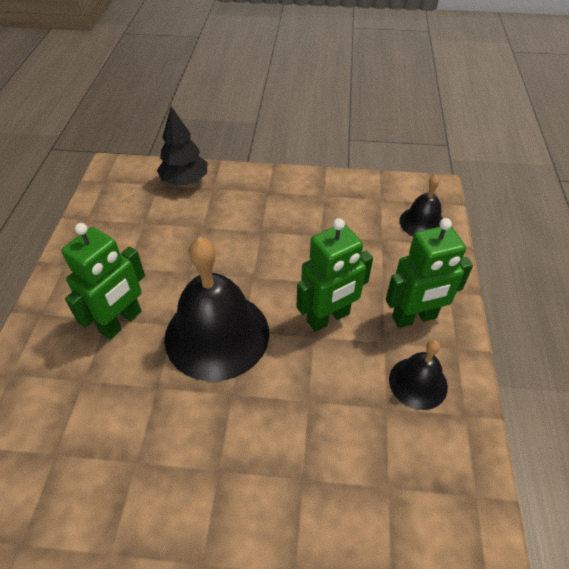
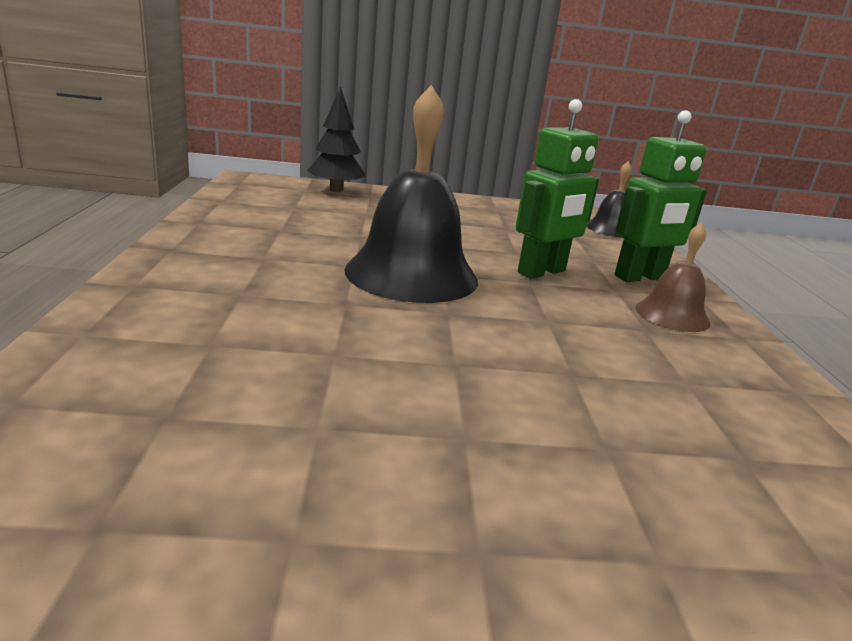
camera: 10 degrees left, 25 degrees down
green robot [62,223,145,340] -> none
black bell [389,340,448,410] -> brown bell [635,223,711,332]

